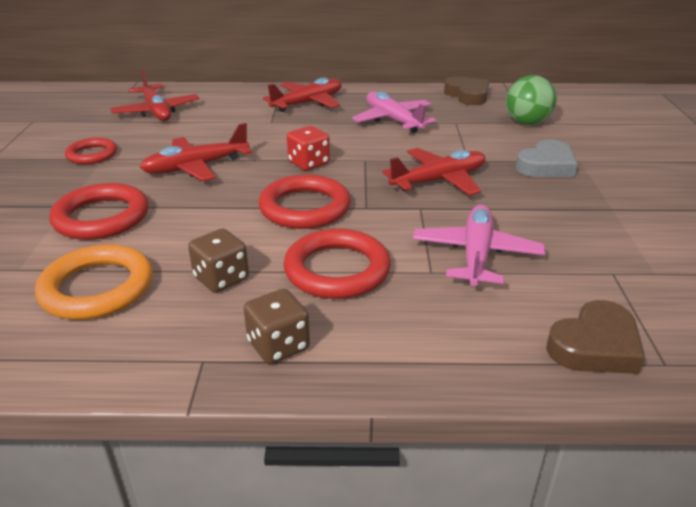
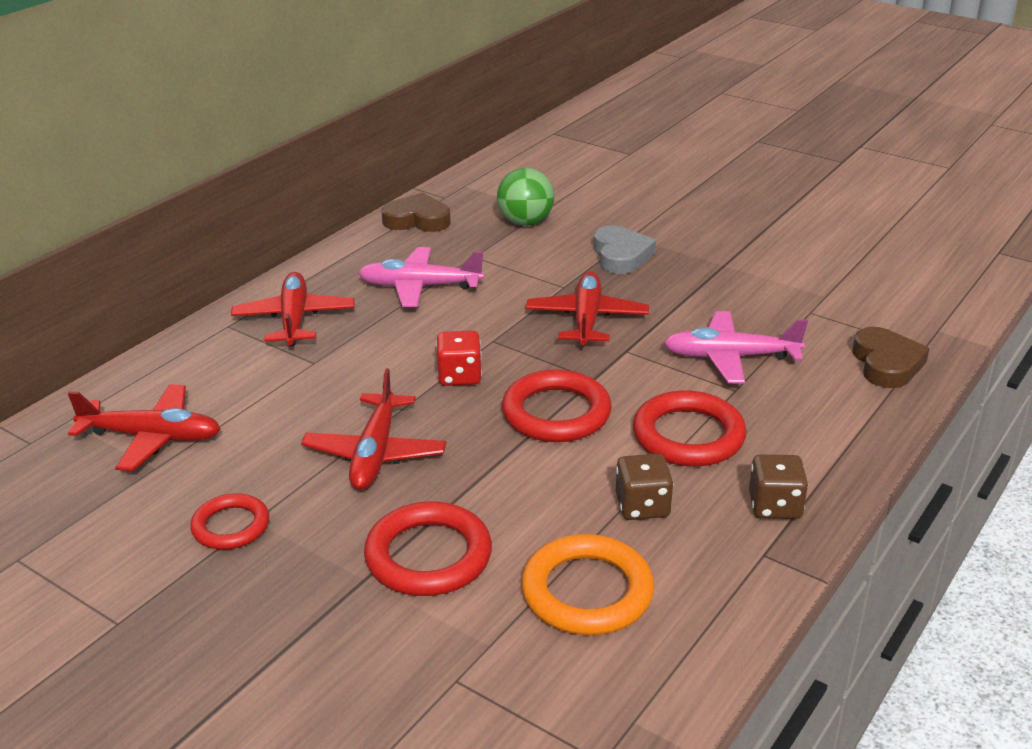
camera: 55 degrees left, 0 degrees up
pink plane [413,204,545,286] -> pink plane turned 45 degrees counterclockwise [664,311,808,384]

